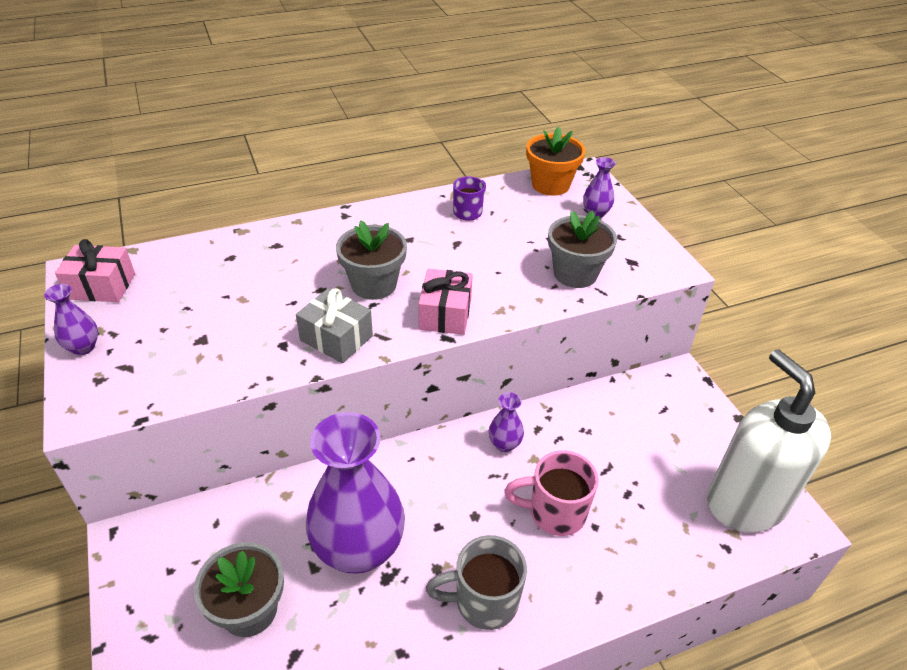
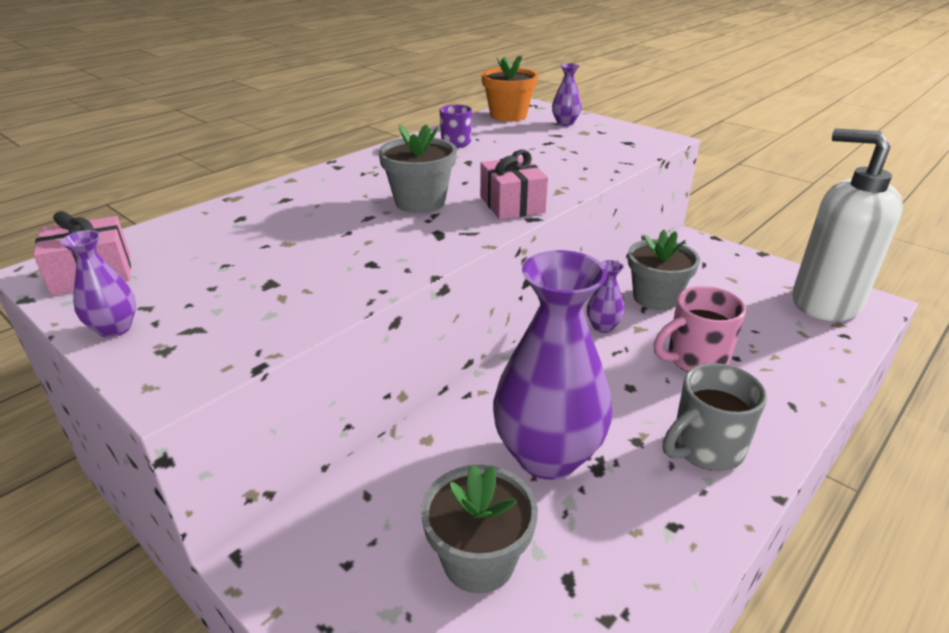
camera: 25 degrees left, 10 degrees down
grey gift [296,288,373,363] -> none
grey flower pot [548,211,617,288] -> grey flower pot moved to [628,230,700,310]

